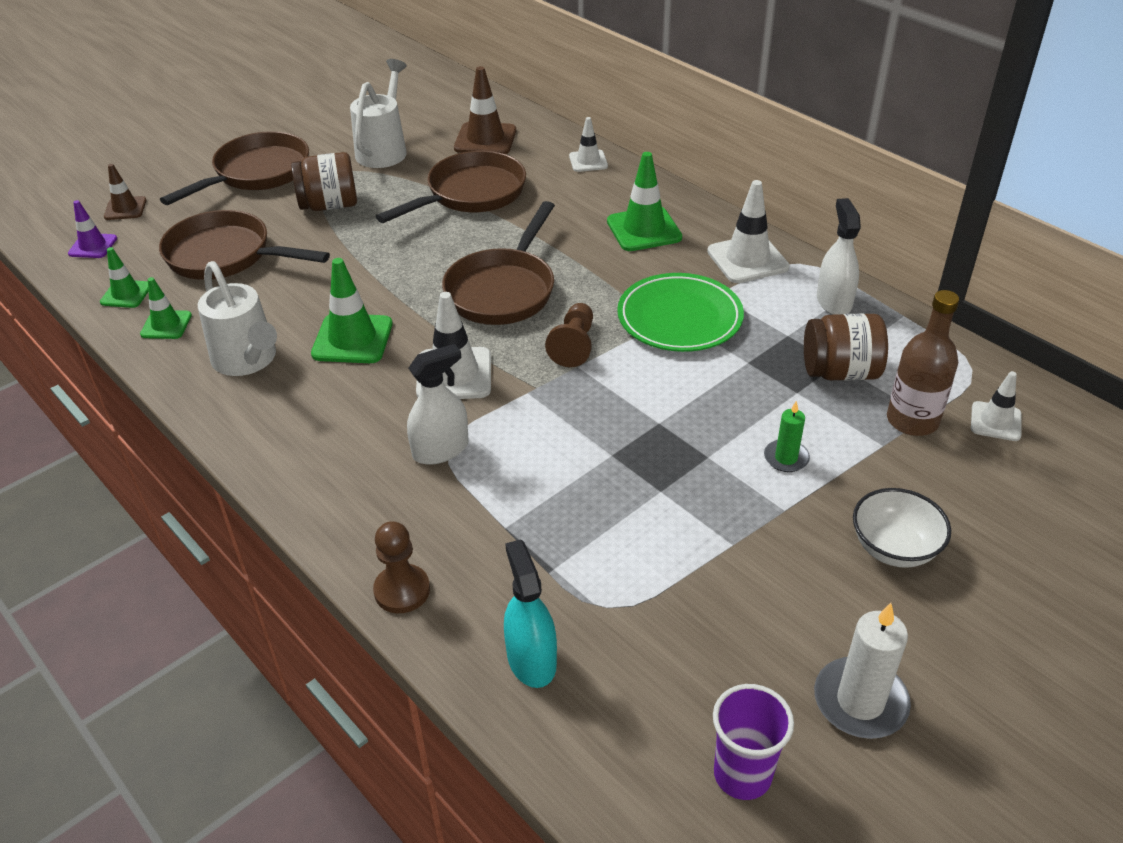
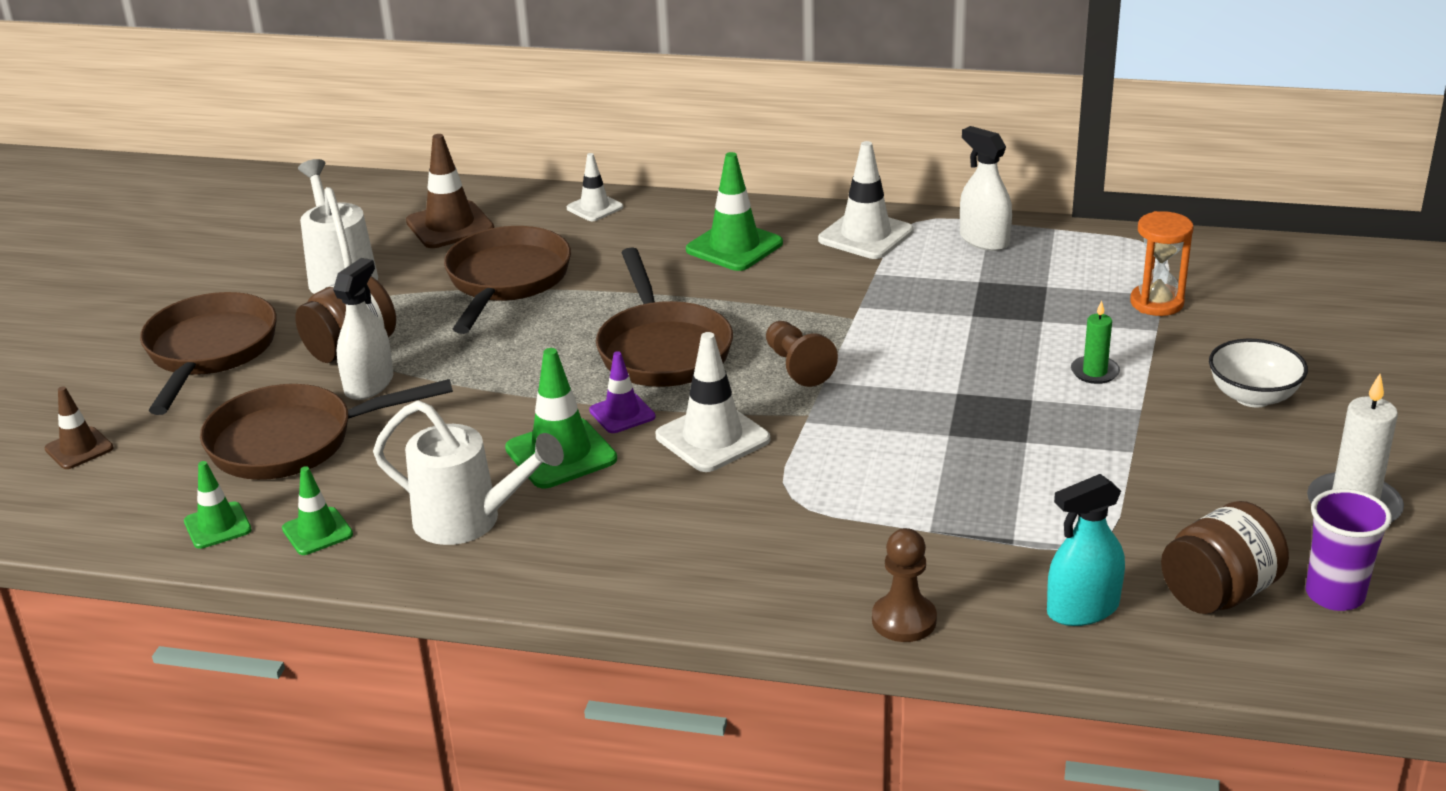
camera: 35 degrees left, 10 degrees down
purple traffic cone [68,200,117,258] -> purple traffic cone moved to [589,351,655,433]
white spray bottle [407,344,468,465] -> white spray bottle moved to [333,258,393,400]
turquoise spray bottle [504,539,557,688] -> turquoise spray bottle turned 60 degrees counterclockwise [1047,474,1125,626]
green plate [617,273,744,352] -> none
brown jar [804,313,888,381] -> brown jar moved to [1161,501,1289,614]
brown bottle [887,290,959,436] -> orange hourglass [1130,211,1193,316]
white traffic cone [971,371,1022,441] -> none

